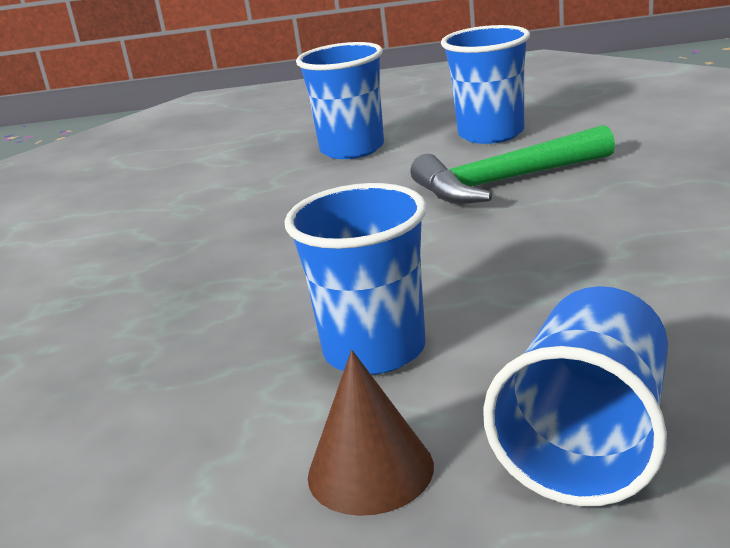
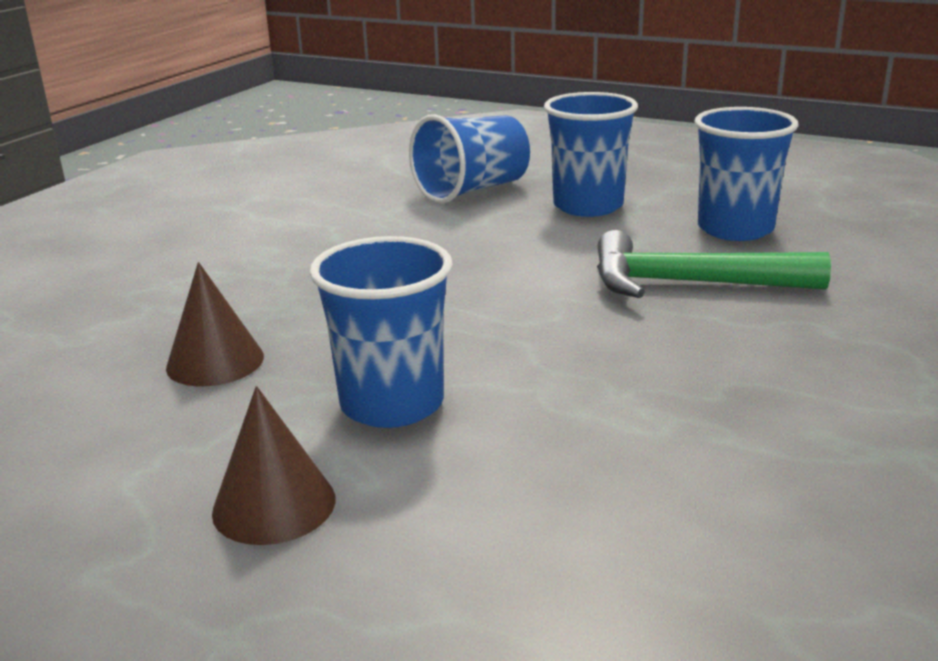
camera: 25 degrees right, 0 degrees up
blue cup [483,286,668,506] -> blue cup moved to [409,114,530,204]
none -> brown cone [166,262,264,386]

